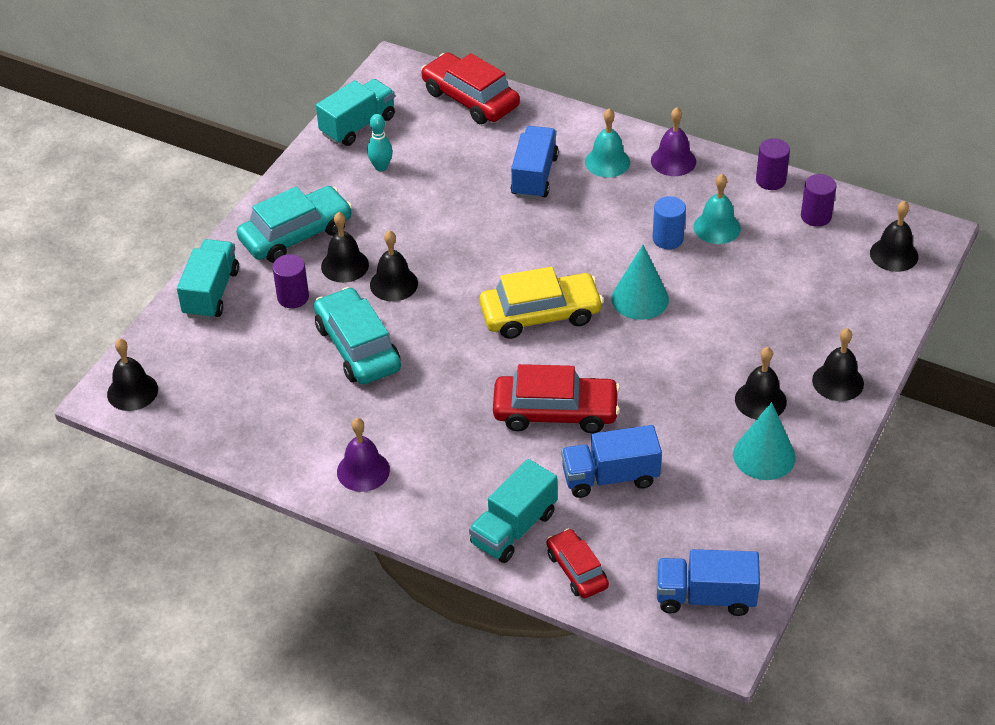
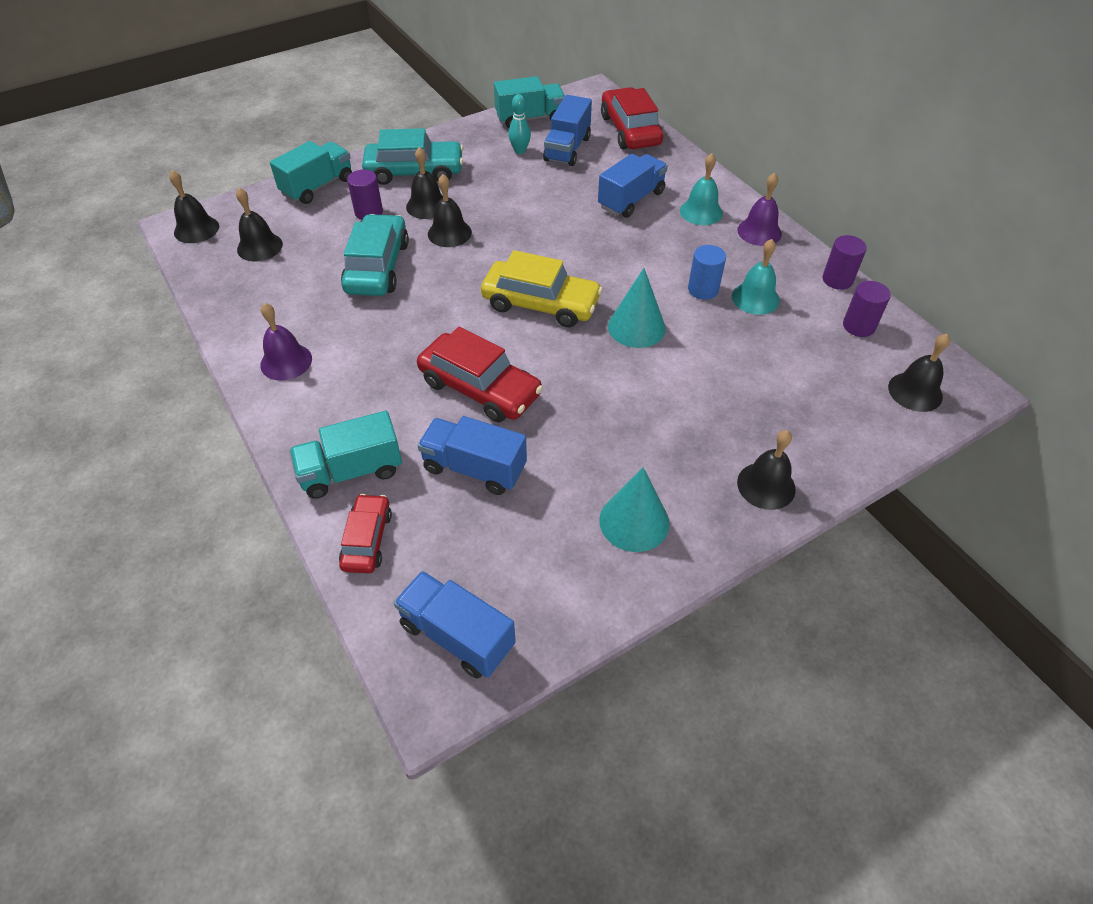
camera: 30 degrees right, 5 degrees up
black bell [735,347,787,420] -> black bell moved to [236,188,283,261]
none -> blue truck [543,95,592,166]

